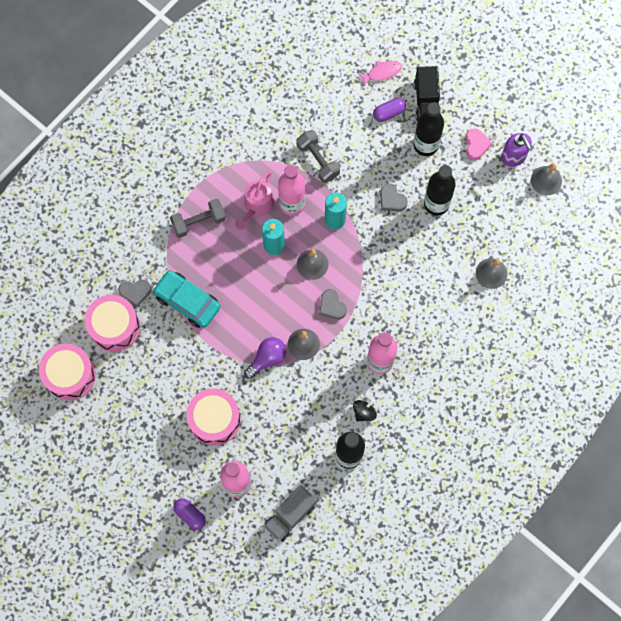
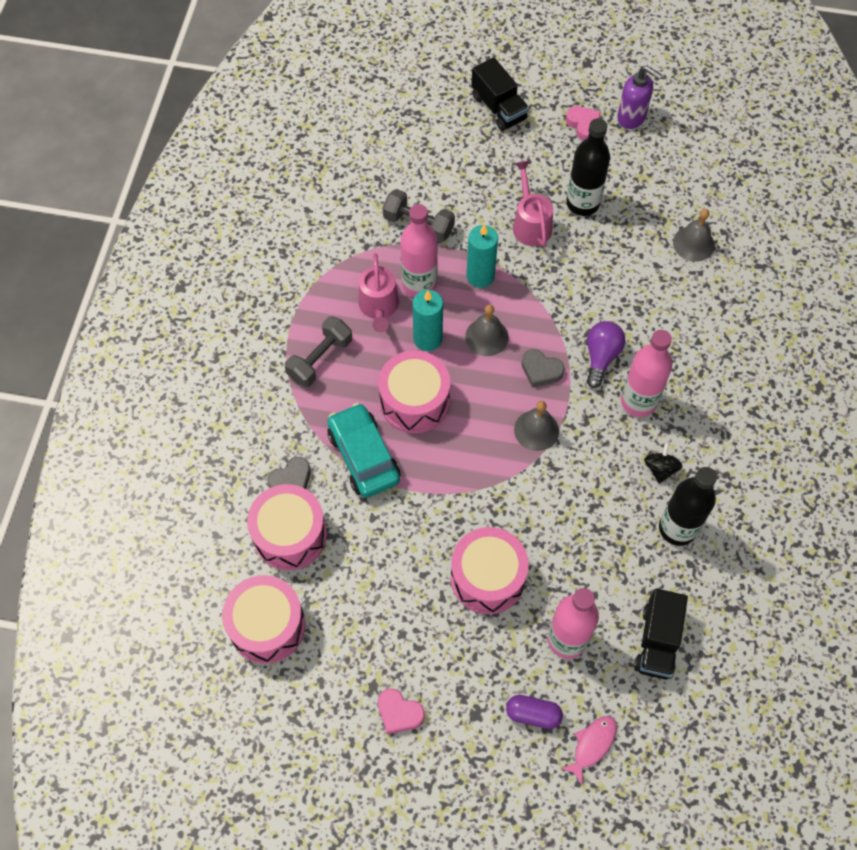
camera: 30 degrees left, 10 degrees down
turquoise car [152,270,221,328] -> turquoise car turned 60 degrees clockwise [327,403,401,498]
purple light bulb [244,337,286,379] -> purple light bulb moved to [587,321,625,388]
grey truck [263,485,317,542] -> black truck [634,589,688,679]
pink fish [358,61,402,87] -> pink fish moved to [560,716,617,785]
purple capsule [373,98,406,122] -> none
grey heart [380,183,408,212] -> pink watering can [513,161,553,247]
black bottle [413,102,444,156] -> none
grey bell [531,163,562,195] -> none
none -> pink drum [378,350,450,433]
none -> pink heart [378,689,425,734]

